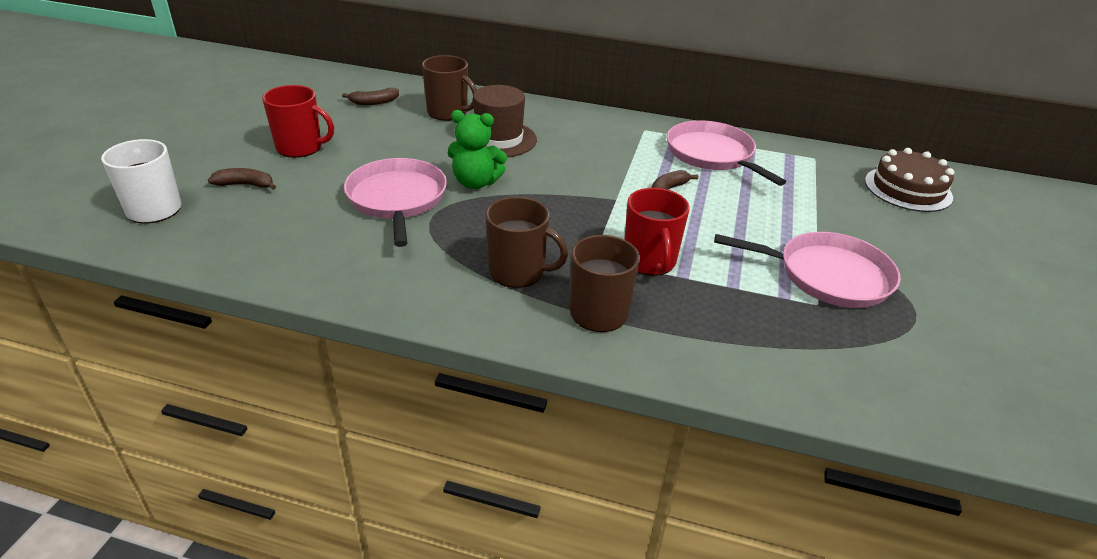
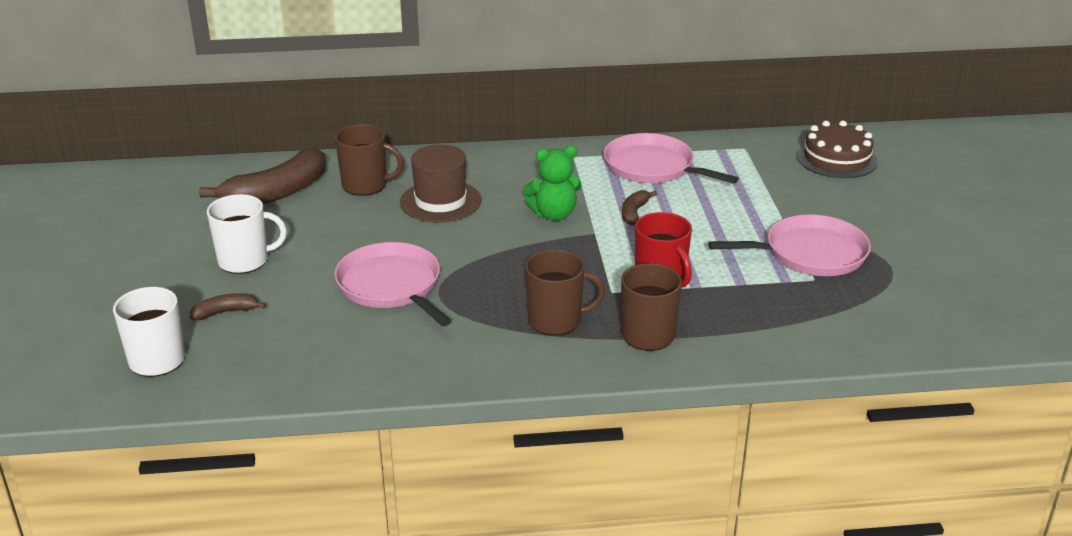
camera: 20 degrees left, 5 degrees down
red mug [262,85,334,158] -> white mug [207,194,287,274]
brown banana [342,88,399,105] -> brown banana [199,148,326,204], size x2.13
green teddy bear [448,110,507,189] -> green teddy bear moved to [523,146,582,221]

